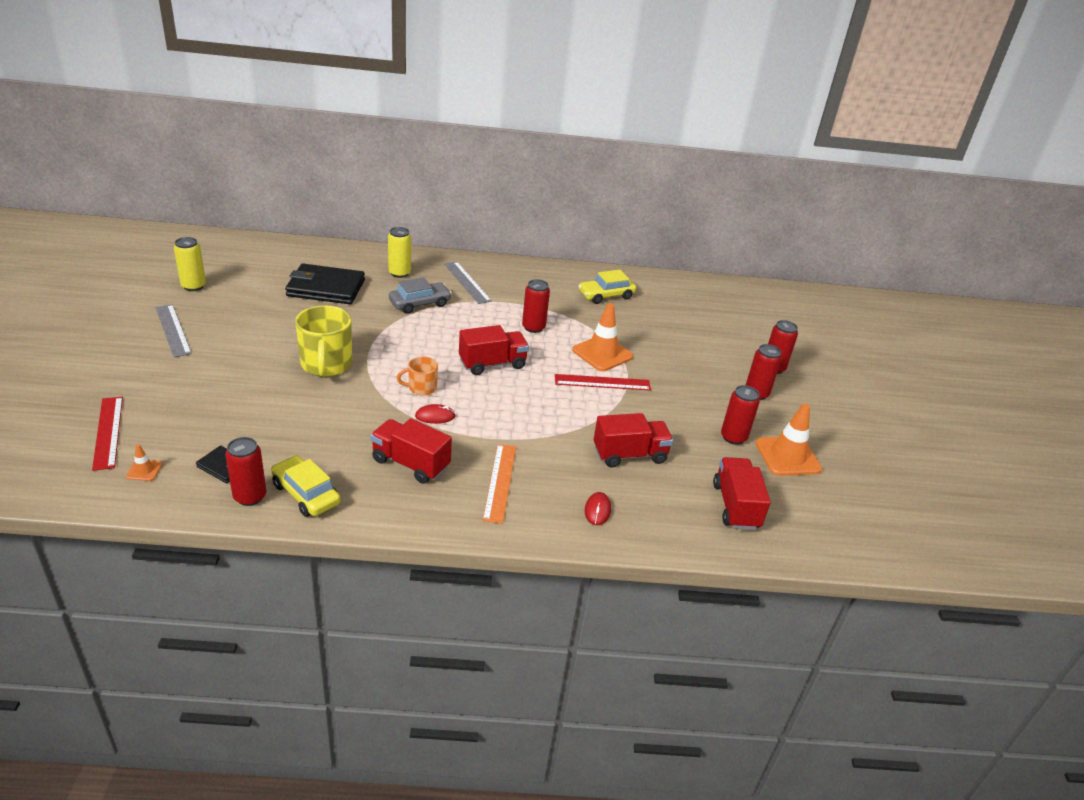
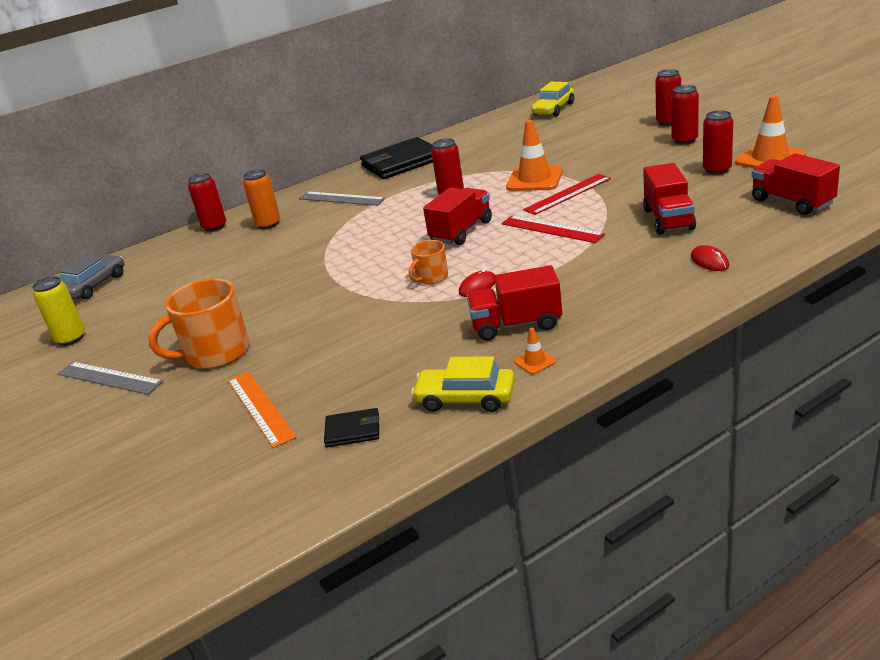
camera: 25 degrees left, 5 degrees down
red ruler [92,397,123,471] -> red ruler moved to [501,216,605,243]
orange traffic cone [126,444,162,481] -> orange traffic cone moved to [514,328,556,374]
red can [225,437,266,506] -> red can moved to [188,173,226,232]
black wallet [285,264,365,304] -> black wallet moved to [360,137,433,179]
yellow mug [295,305,352,377] -> none
yellow can [388,227,411,278] -> orange can [243,169,280,229]
grey car [389,277,452,314] -> grey car moved to [59,255,125,299]
orange ruler [483,444,516,524] -> orange ruler moved to [228,371,297,448]
yellow car [578,270,636,304] -> yellow car moved to [531,82,574,116]
red truck [594,413,673,468] -> red truck turned 135 degrees clockwise [643,163,696,235]
none -> orange mug [148,278,249,369]

